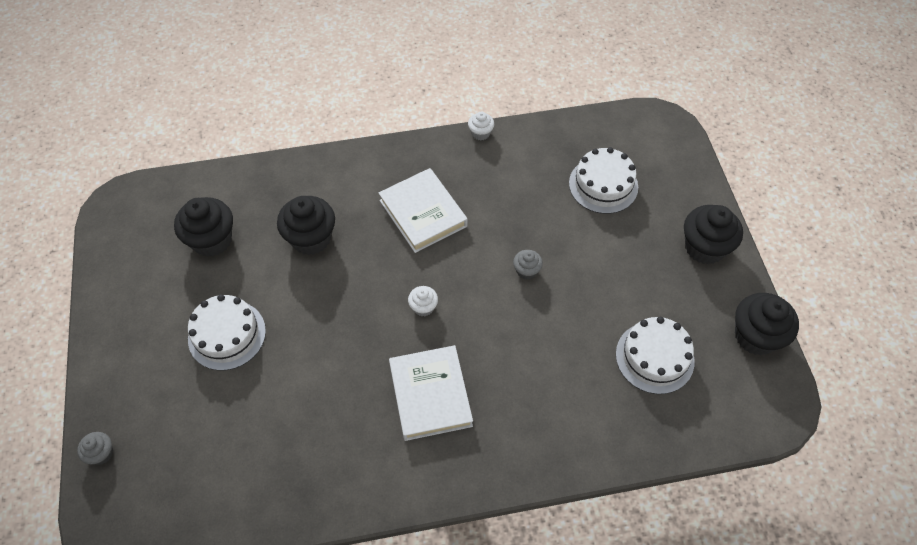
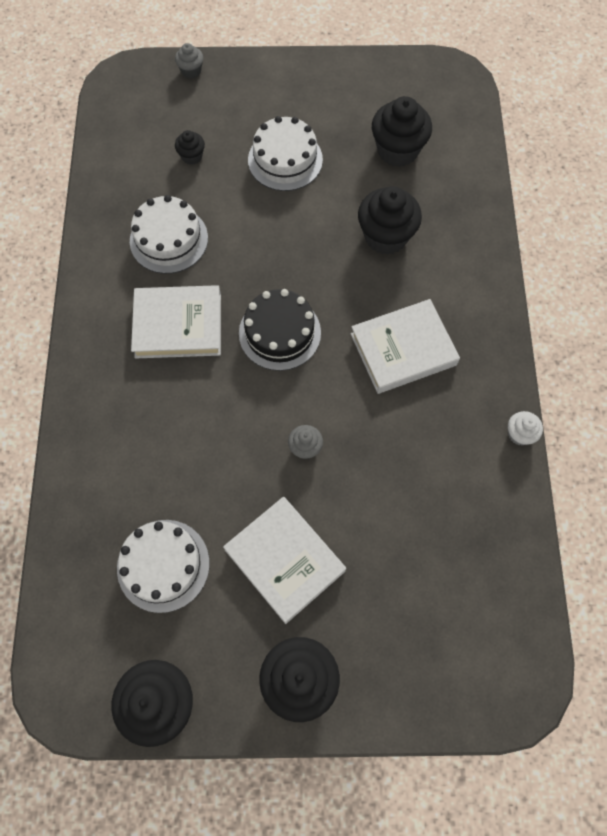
camera: 100 degrees right, 10 degrees up
white cupcake [408,286,438,316] -> black cake [239,289,321,371]
white cake [569,147,638,214] -> white cake moved to [130,195,208,274]
none -> black cupcake [175,130,205,165]
none -> white book [223,497,346,624]

